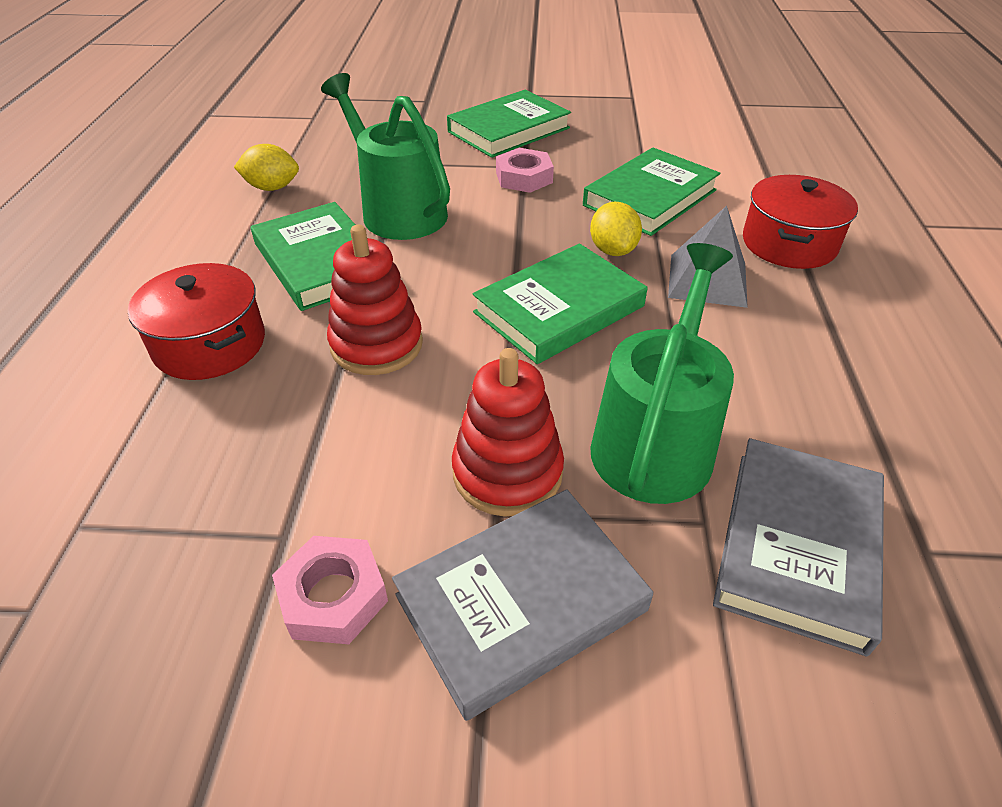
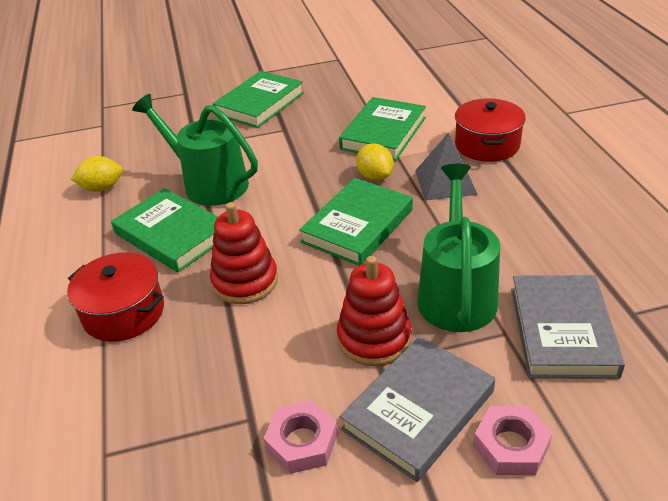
camera: 15 degrees left, 5 degrees down
pink nut [496,148,554,193] -> pink nut moved to [473,406,552,475]

